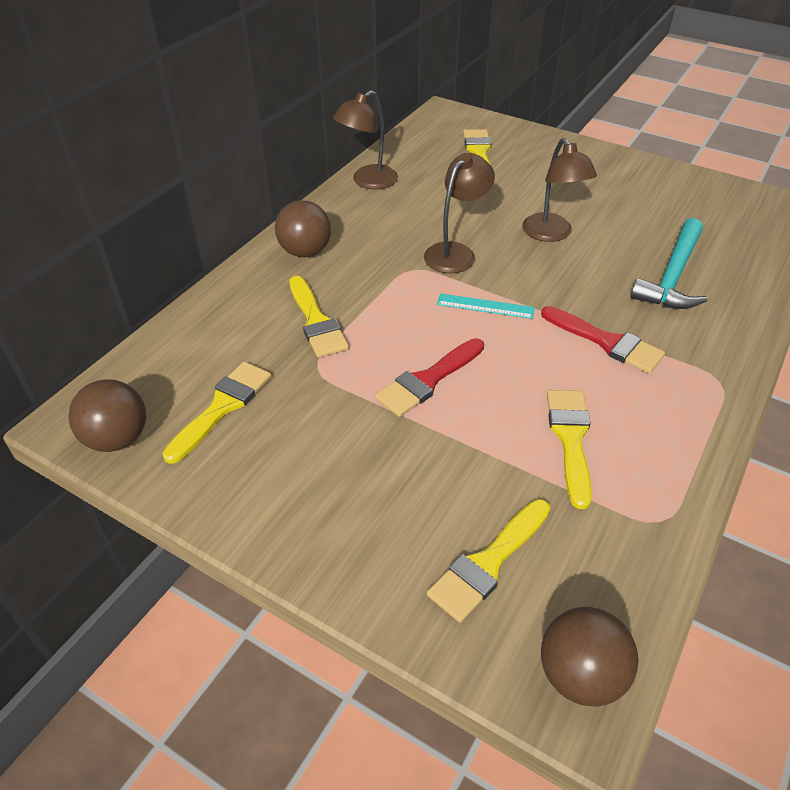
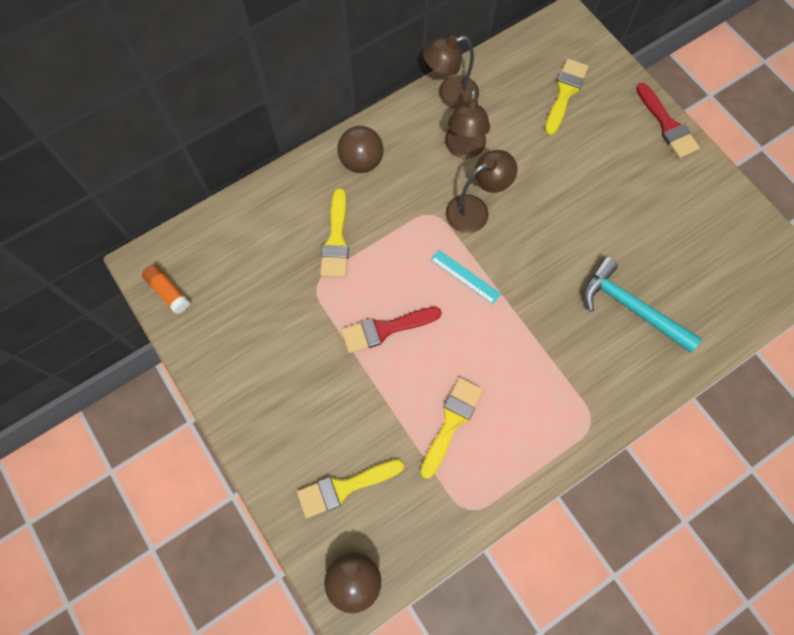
camera: 25 degrees right, 25 degrees up
brown ball [68,379,146,452] -> orange glue stick [142,264,190,314]
yellow brush [163,362,271,464] -> none
brown lamp [523,138,597,242] -> brown lamp moved to [445,89,490,159]
red brush [541,306,665,373] -> red brush moved to [636,83,700,158]
turquoise hammer [630,218,707,309] -> turquoise hammer turned 75 degrees clockwise [583,257,702,353]

